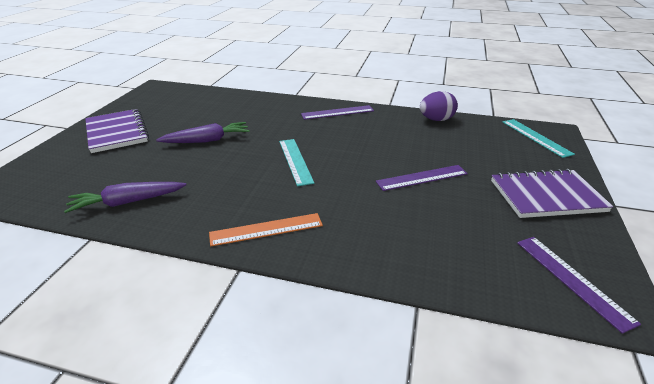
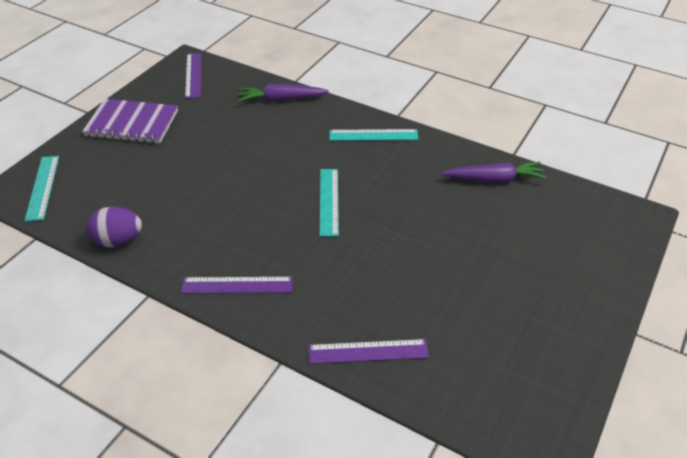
camera: 165 degrees left, 10 degrees up
purple notebook [85,109,149,153] -> none
purple carrot [156,122,250,143] -> purple carrot moved to [237,84,329,102]
orange ruler [209,213,323,246] -> turquoise ruler [330,129,419,141]
purple ruler [376,165,468,191] -> purple ruler moved to [308,339,429,364]

